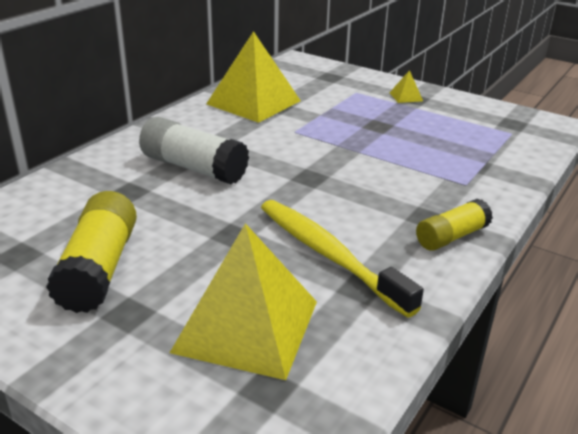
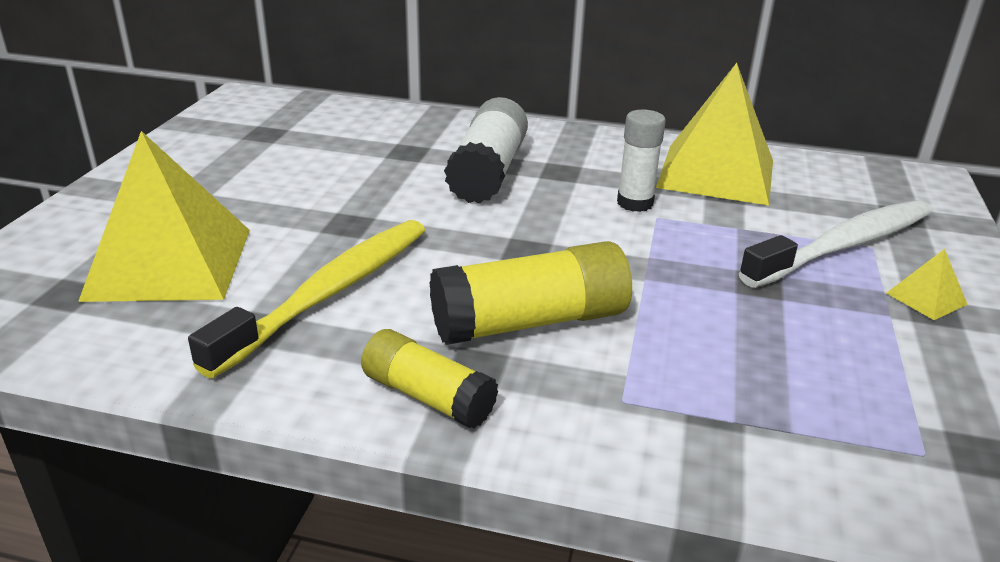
camera: 70 degrees right, 0 degrees up
yellow glue stick [46,191,137,313] -> yellow glue stick moved to [429,241,632,345]
none -> white glue stick [617,110,666,212]
none -> white toothbrush [739,200,932,288]

